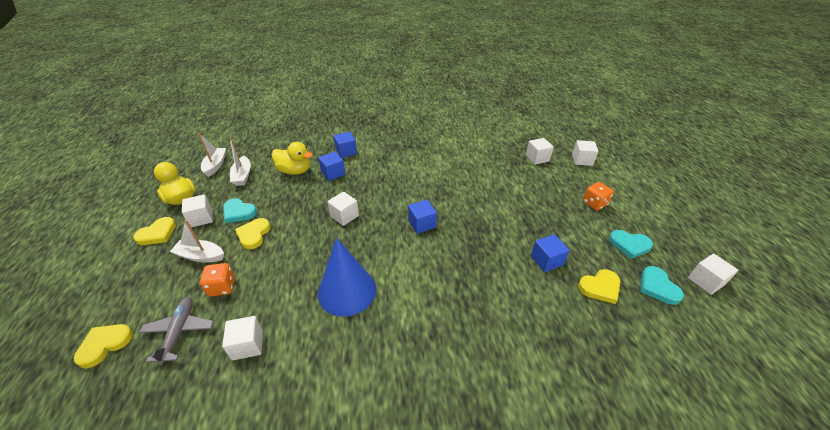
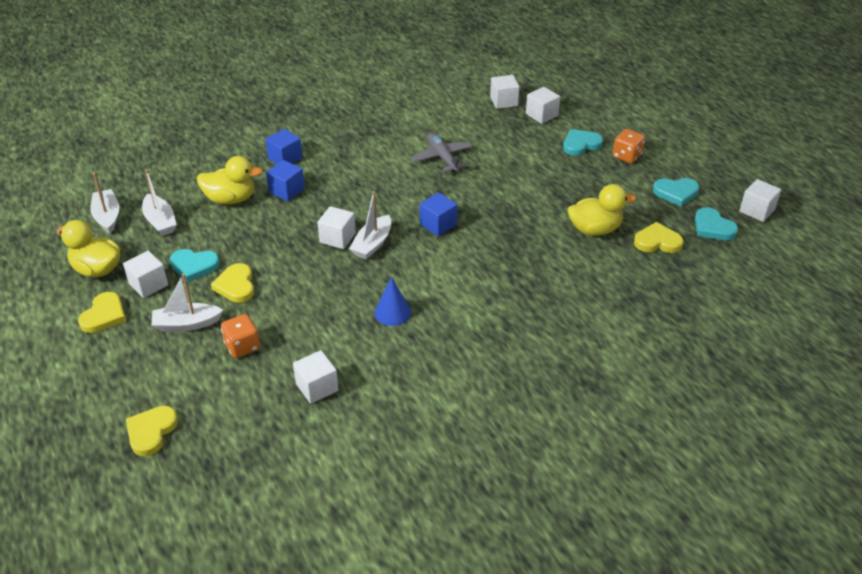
camera: 20 degrees left, 0 degrees up
grey plane [139,297,214,365] -> grey plane moved to [412,133,472,172]
blue cone [318,238,376,316] -> blue cone [374,277,411,326], size x0.53
blue cube [531,234,569,272] -> yellow duck [568,184,636,236]
white cube [572,140,599,166] -> white cube moved to [490,75,520,109]
yellow heart [578,269,620,304] -> yellow heart turned 135 degrees counterclockwise [634,222,684,253]
none -> white boat [349,191,391,260]
none -> turquoise heart [563,129,603,156]

